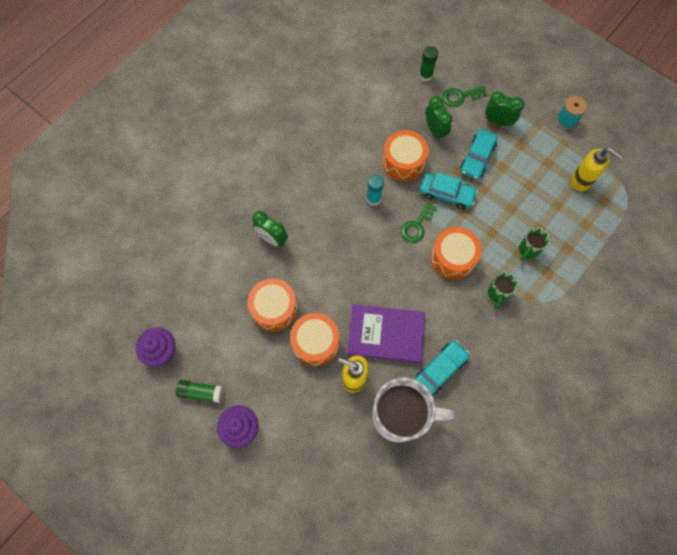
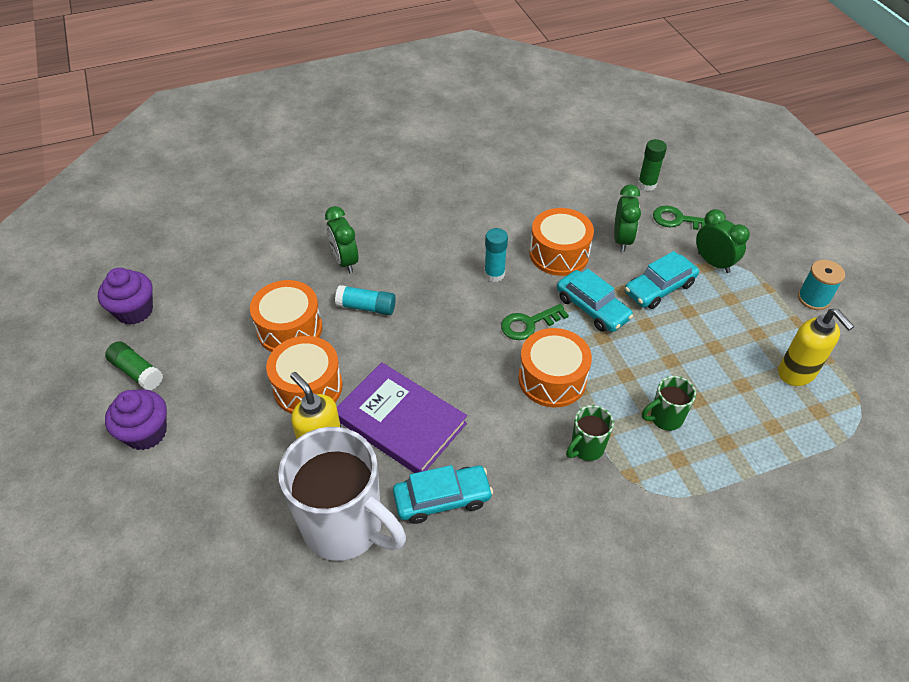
camera: 30 degrees right, 20 degrees down
none -> turquoise glue stick [335,285,396,315]

